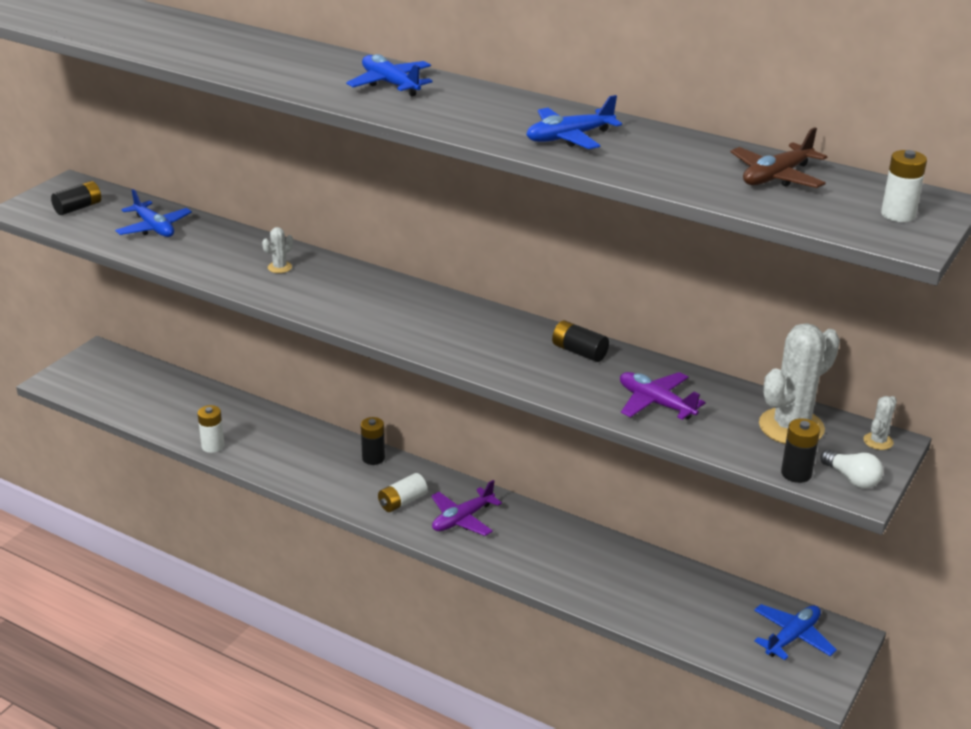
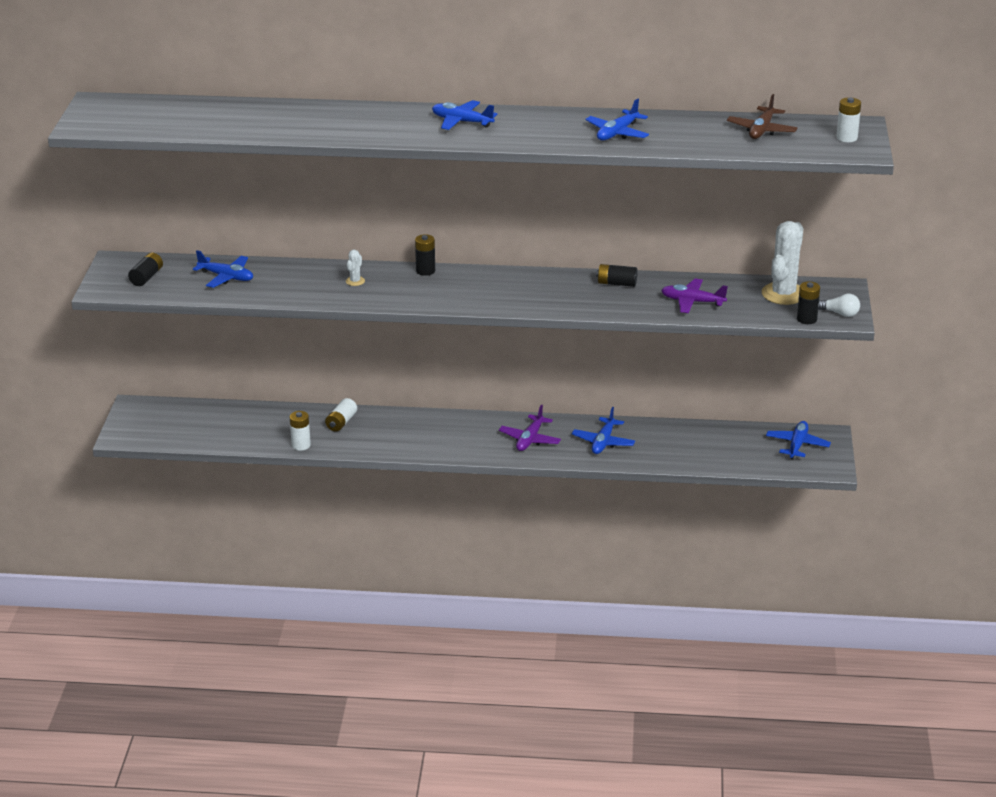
camera: 25 degrees left, 0 degrees up
black battery [361,417,385,465] -> black battery moved to [415,234,435,276]
white battery [378,473,427,512] -> white battery moved to [325,398,357,431]
white cactus [864,396,897,450] -> none
none -> blue plane [572,407,635,454]

